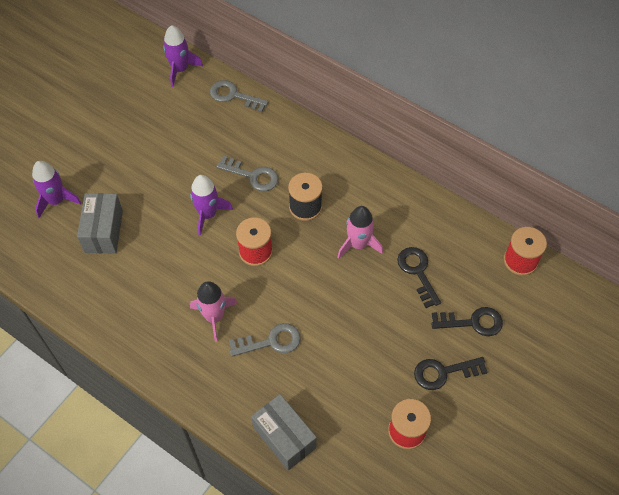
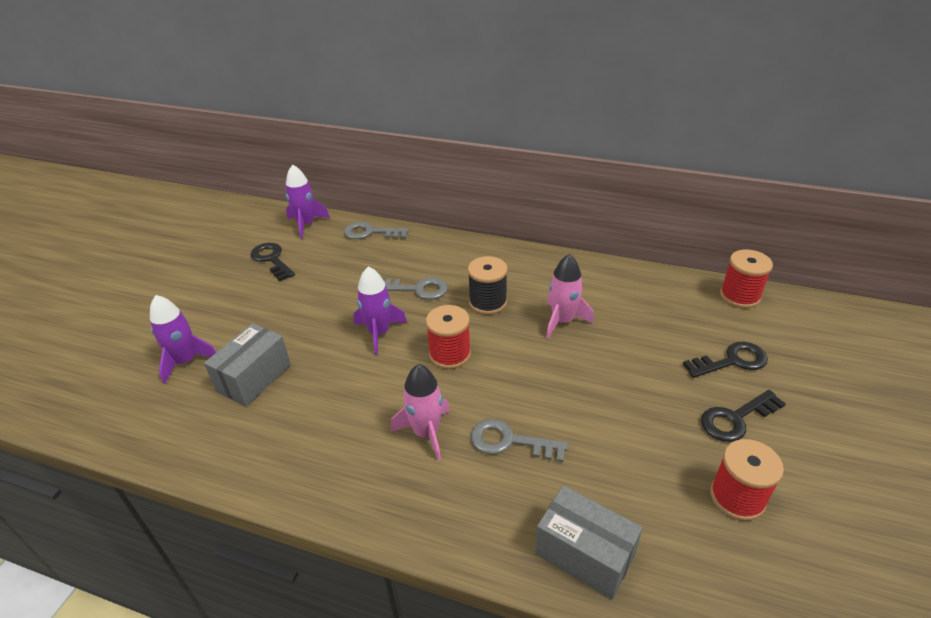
camera: 15 degrees left, 20 degrees down
grey box [77,193,123,254] -> grey box turned 45 degrees clockwise [204,323,291,406]
grey key [229,323,301,357] -> grey key turned 135 degrees counterclockwise [471,419,568,462]
black key [397,247,441,308] -> black key moved to [251,243,295,281]

